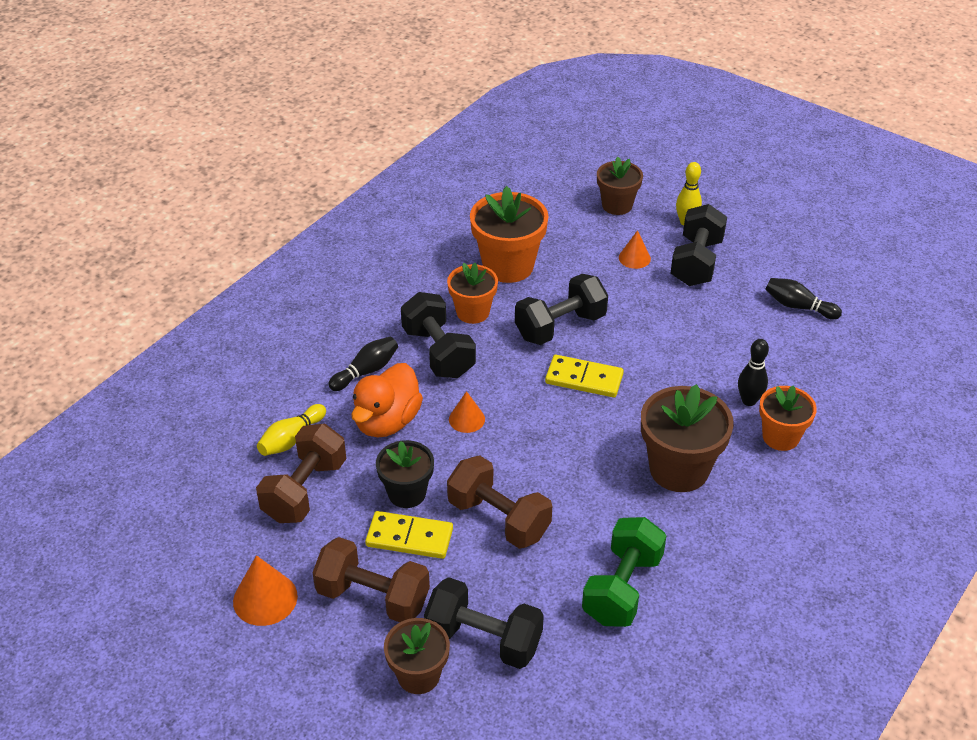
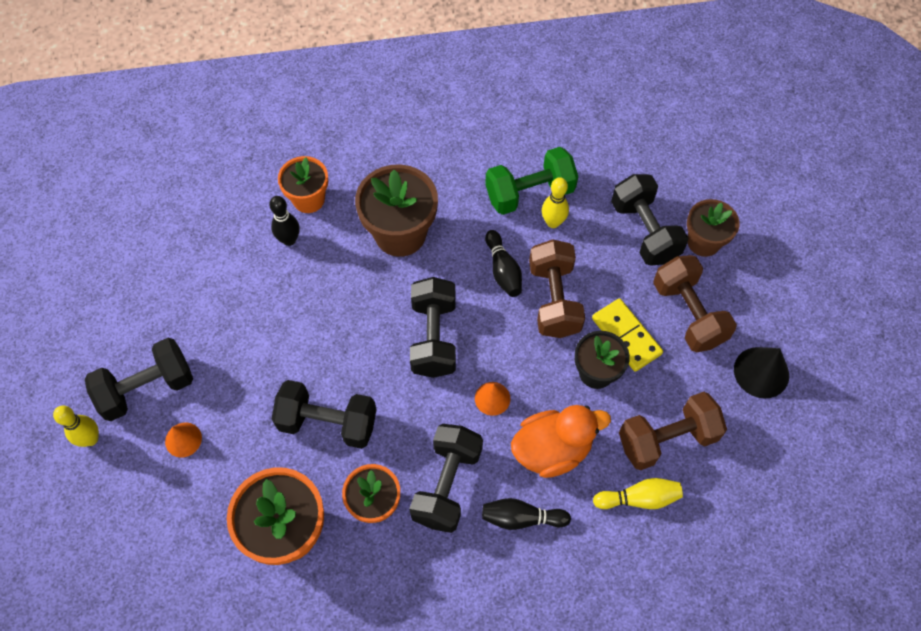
camera: 135 degrees left, 20 degrees up
orange cone [233,555,298,626] -> black cone [734,347,789,398]
yellow domino [545,355,624,398] -> none
brown flower pot [597,157,643,215] -> none
black bowling pin [765,278,842,320] -> black bowling pin moved to [485,230,522,297]
none -> black dumbbell [410,277,456,378]
none -> yellow bowling pin [542,177,569,228]

